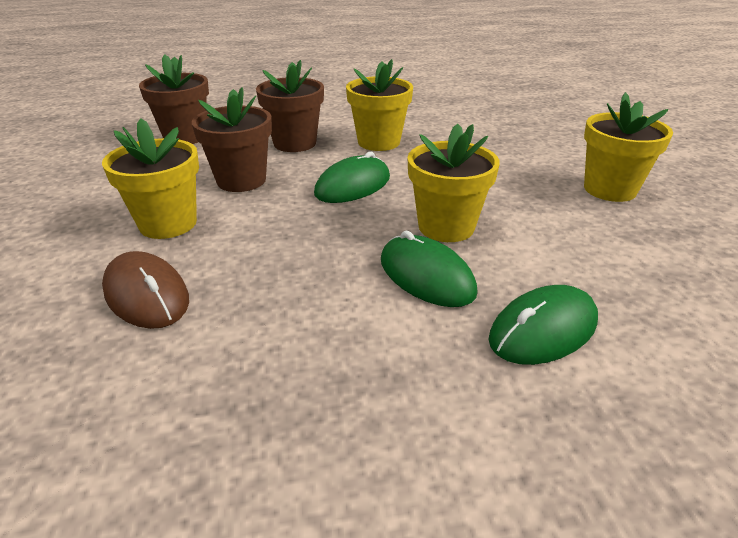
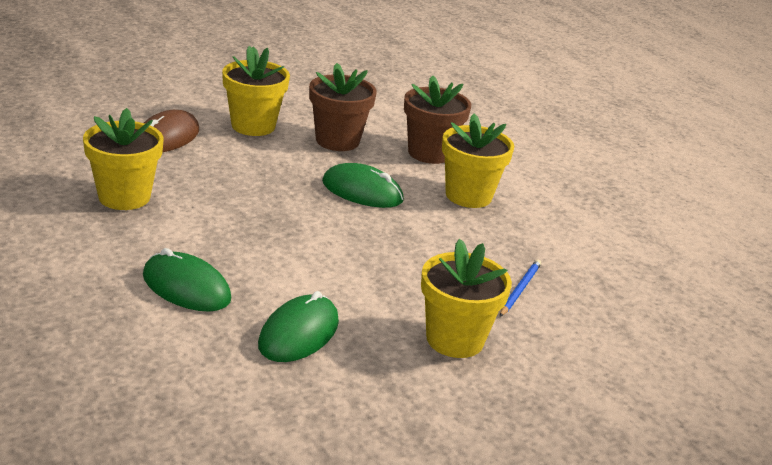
camera: 65 degrees right, 5 degrees down
brown flower pot [139,54,209,144] -> none
green mouse [381,231,478,307] -> green mouse moved to [258,291,339,362]
yellow flower pot [407,124,500,242] -> yellow flower pot moved to [83,108,164,210]
none -> blue pencil [500,259,541,317]

